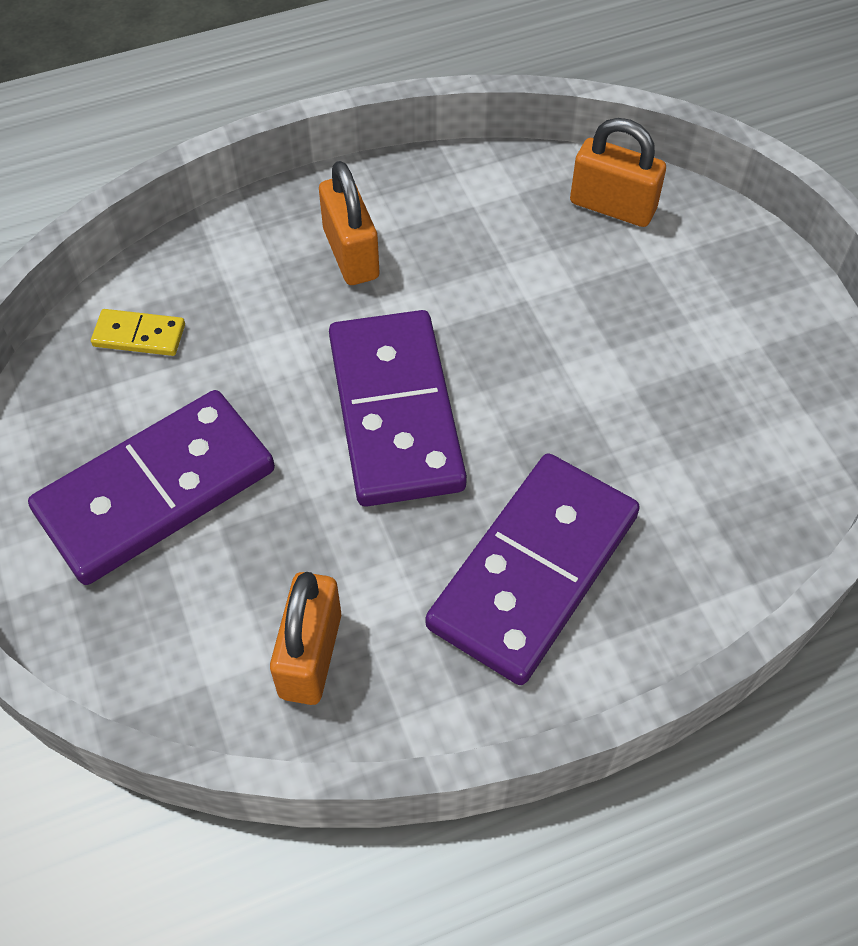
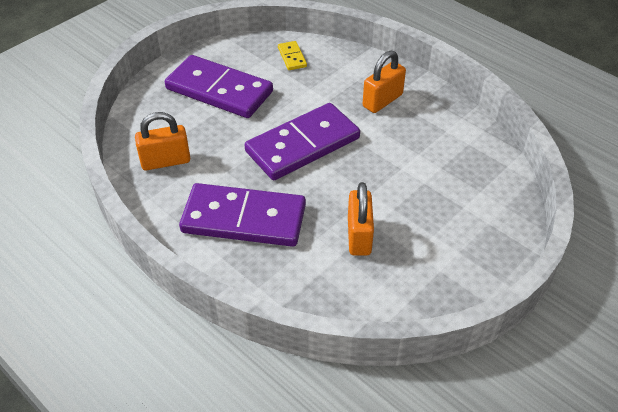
camera: 65 degrees right, 10 degrees down
orange padlock [570,118,666,227] -> orange padlock moved to [348,182,374,256]

